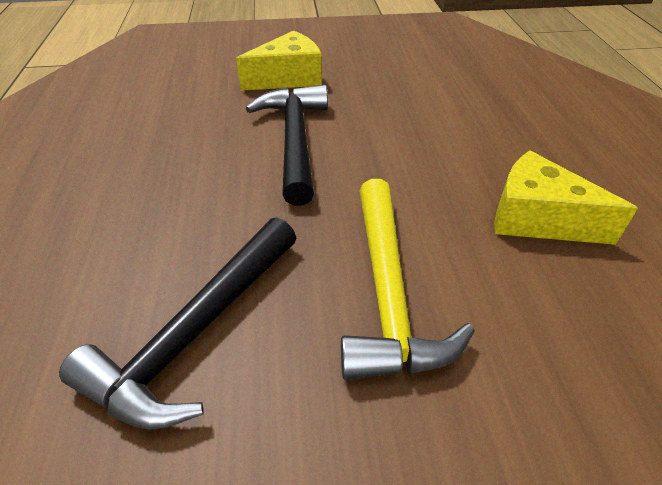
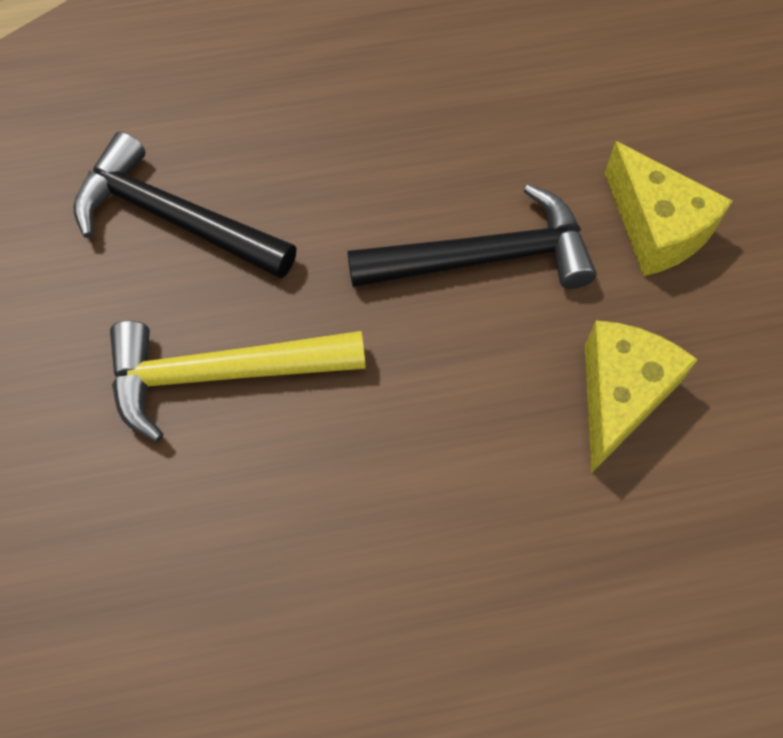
camera: 85 degrees right, 20 degrees up
yellow cheese [494,150,638,245] -> yellow cheese moved to [585,321,698,473]

